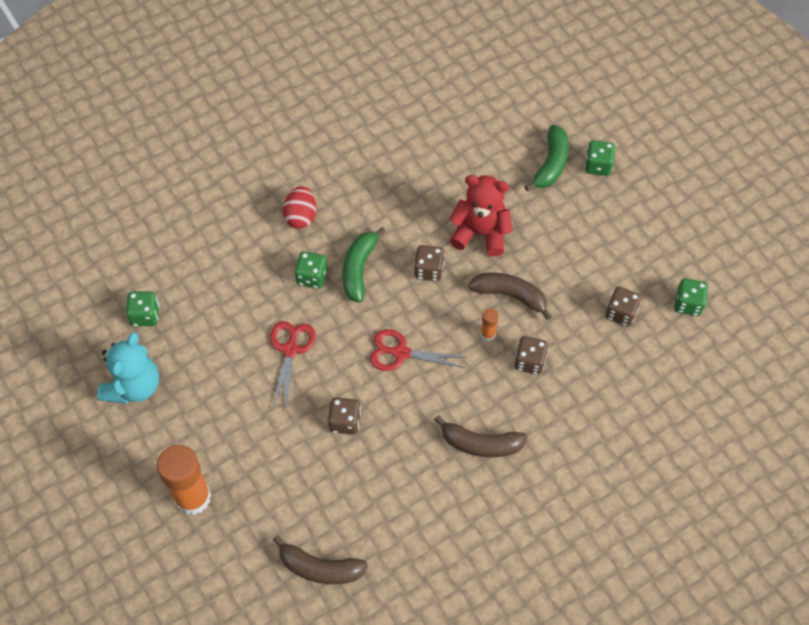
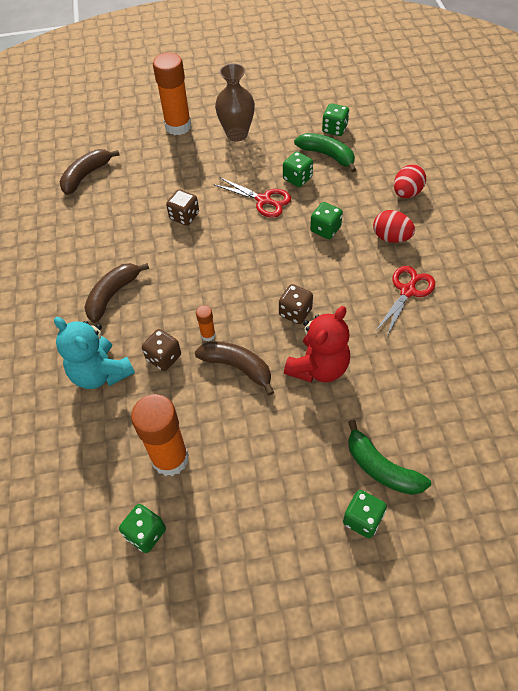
camera: 115 degrees right, 5 degrees down
turquoise teddy bear [97,332,159,404] -> turquoise teddy bear moved to [54,317,135,389]
green banana [342,227,386,303] -> green banana moved to [294,133,356,173]
red scissors [370,329,466,371] -> red scissors moved to [375,266,435,338]
brown banana [468,272,552,320] -> brown banana turned 105 degrees counterclockwise [195,341,274,396]
brown dice [605,287,642,327] -> orange glue stick [131,394,189,476]
none -> brown vase [215,63,255,142]
none -> green dice [283,152,313,187]
none -> red egg [394,165,426,198]

